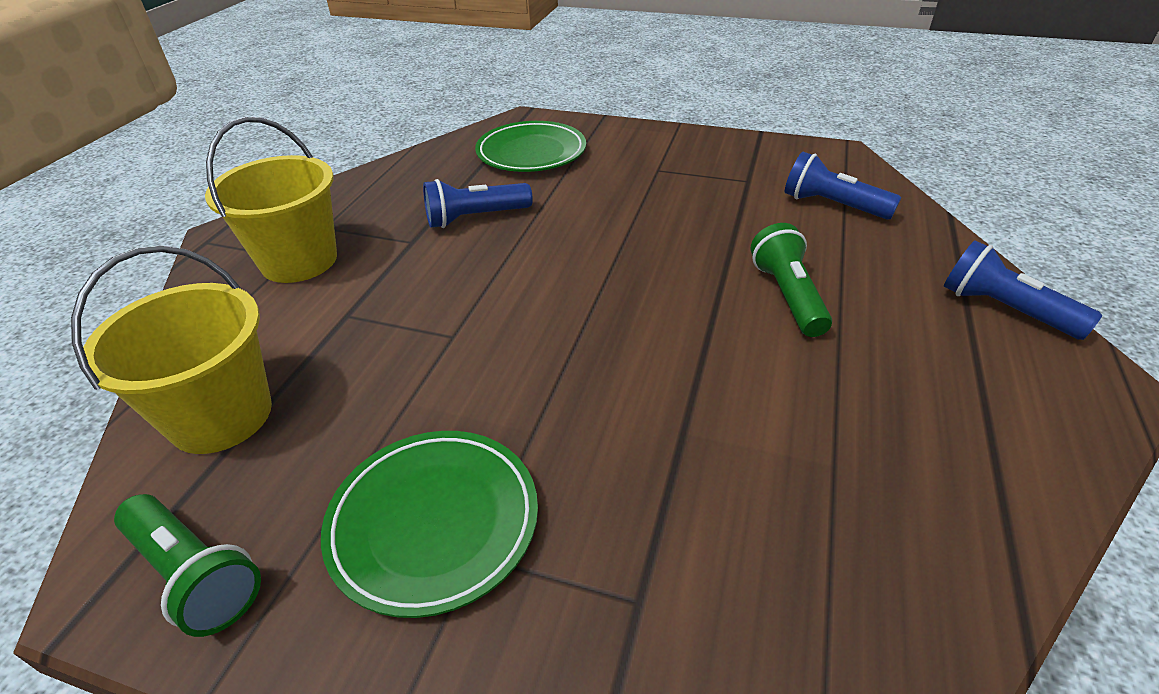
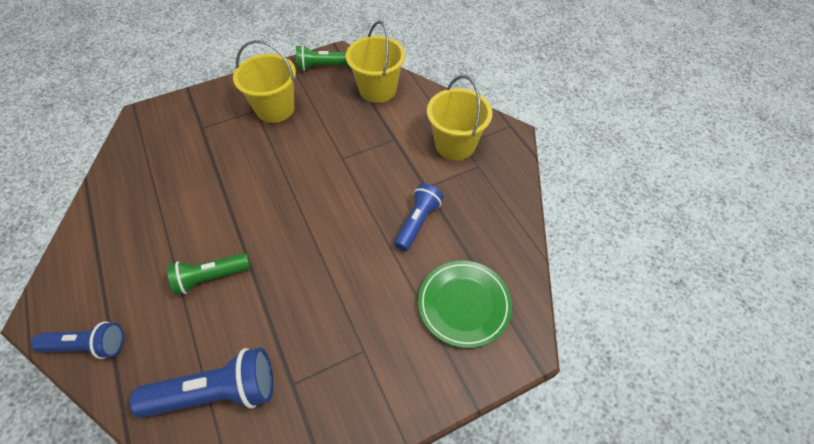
camera: 135 degrees right, 15 degrees up
green plate [321,431,538,618] -> yellow bucket [233,40,296,123]
green flashlight [751,223,832,337] -> green flashlight turned 120 degrees clockwise [167,253,250,295]
blue flashlight [785,152,901,220] -> blue flashlight [129,347,273,418], size x1.51

